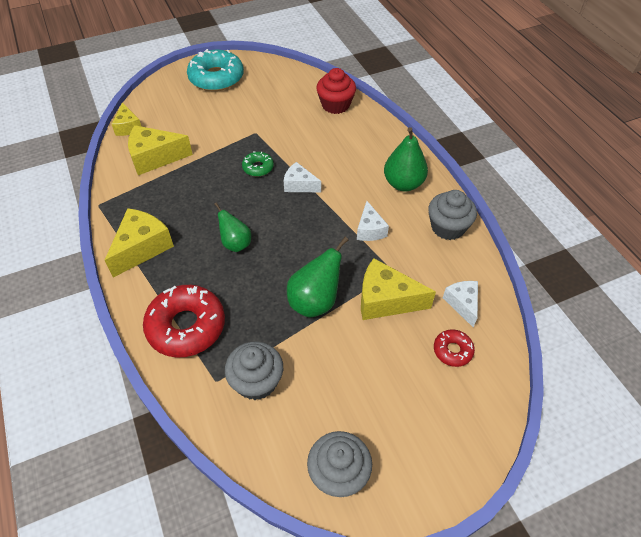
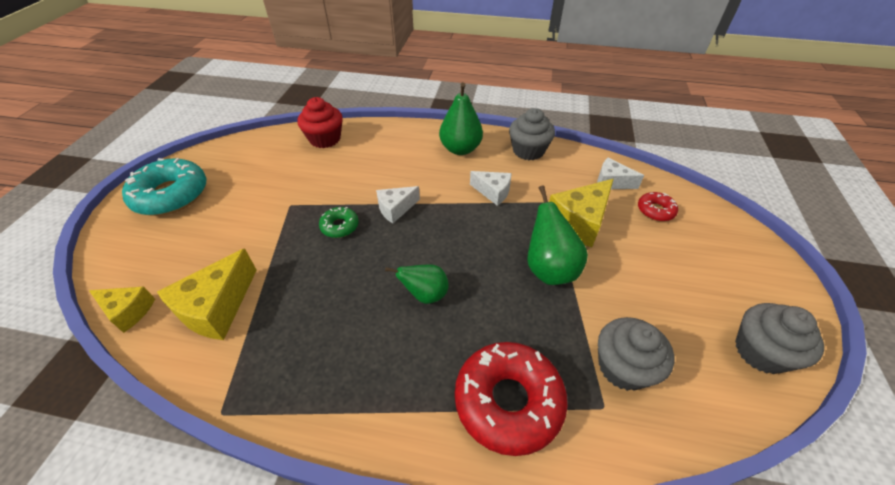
camera: 55 degrees left, 5 degrees down
yellow cheese [105,208,174,278] -> none

